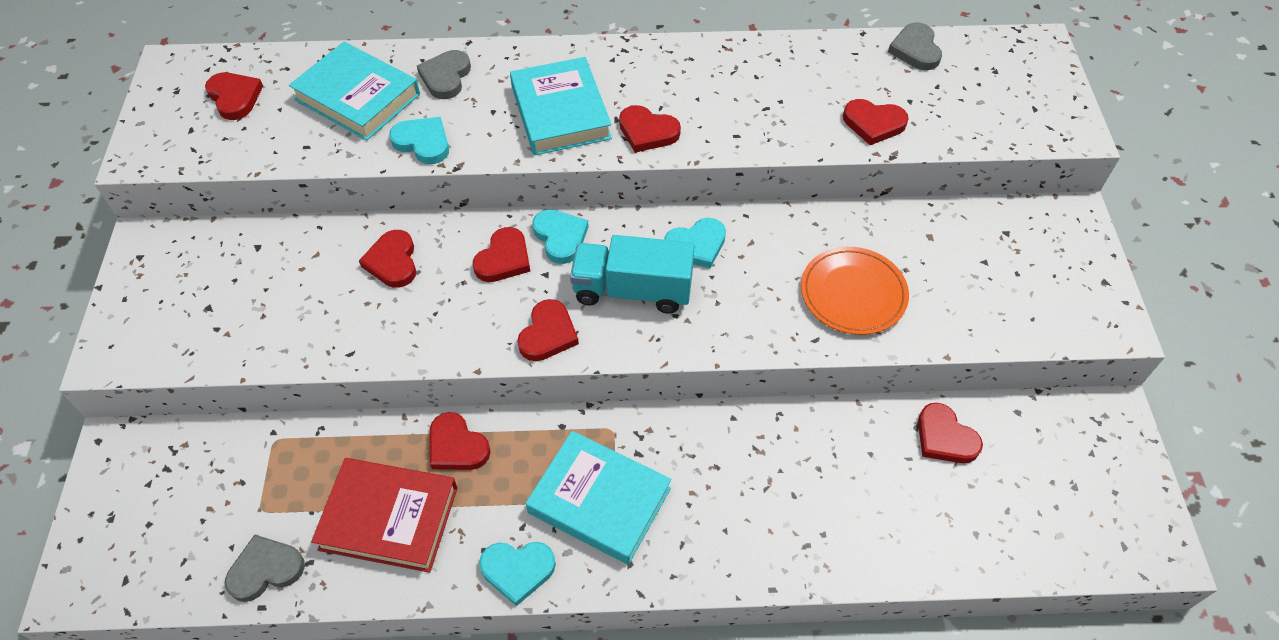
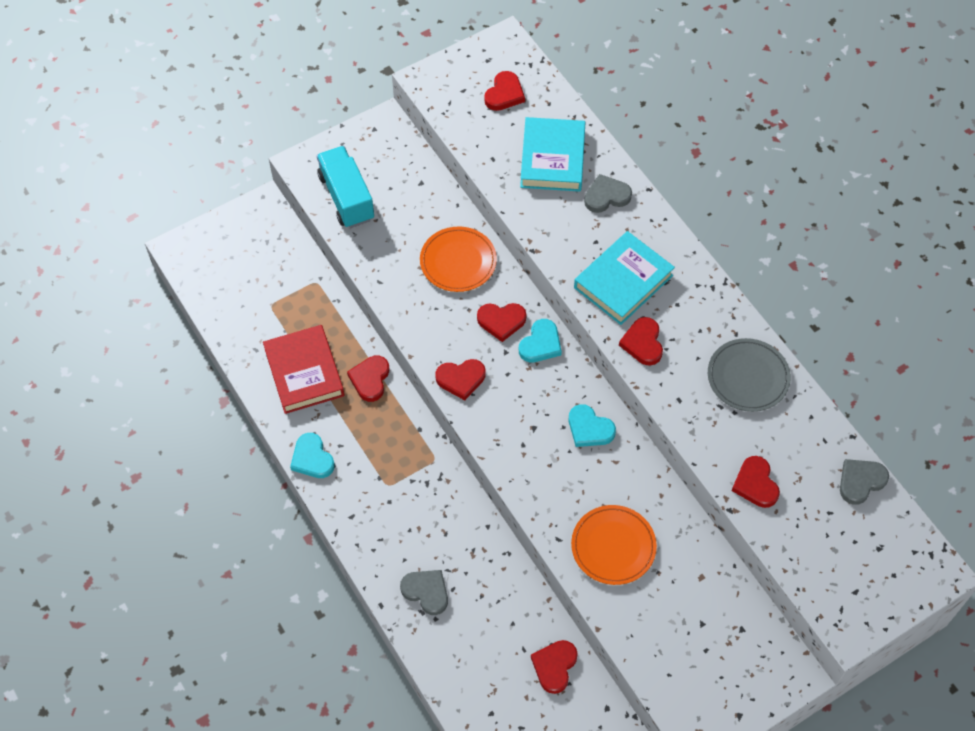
camera: 60 degrees right, 5 degrees up
grey heart [225,535,305,602] -> grey heart moved to [400,570,448,615]
red heart [359,230,416,288] -> orange plate [420,226,497,292]
turquoise heart [389,117,449,164] -> none
turquoise book [526,431,671,565] -> none
turquoise truck [570,235,695,314] -> turquoise truck moved to [317,146,374,228]
none -> grey plate [708,338,791,412]

